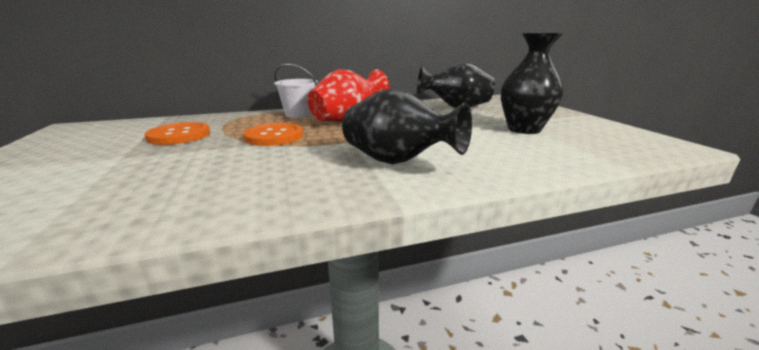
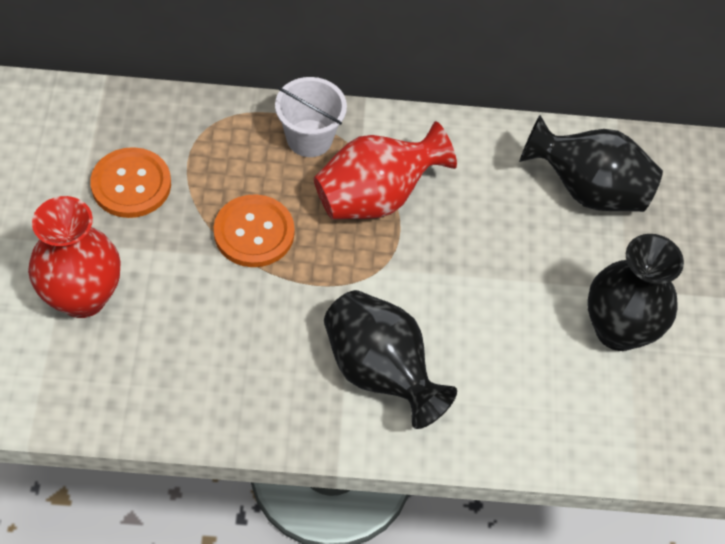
camera: 15 degrees right, 35 degrees up
none -> red vase [28,196,121,318]

